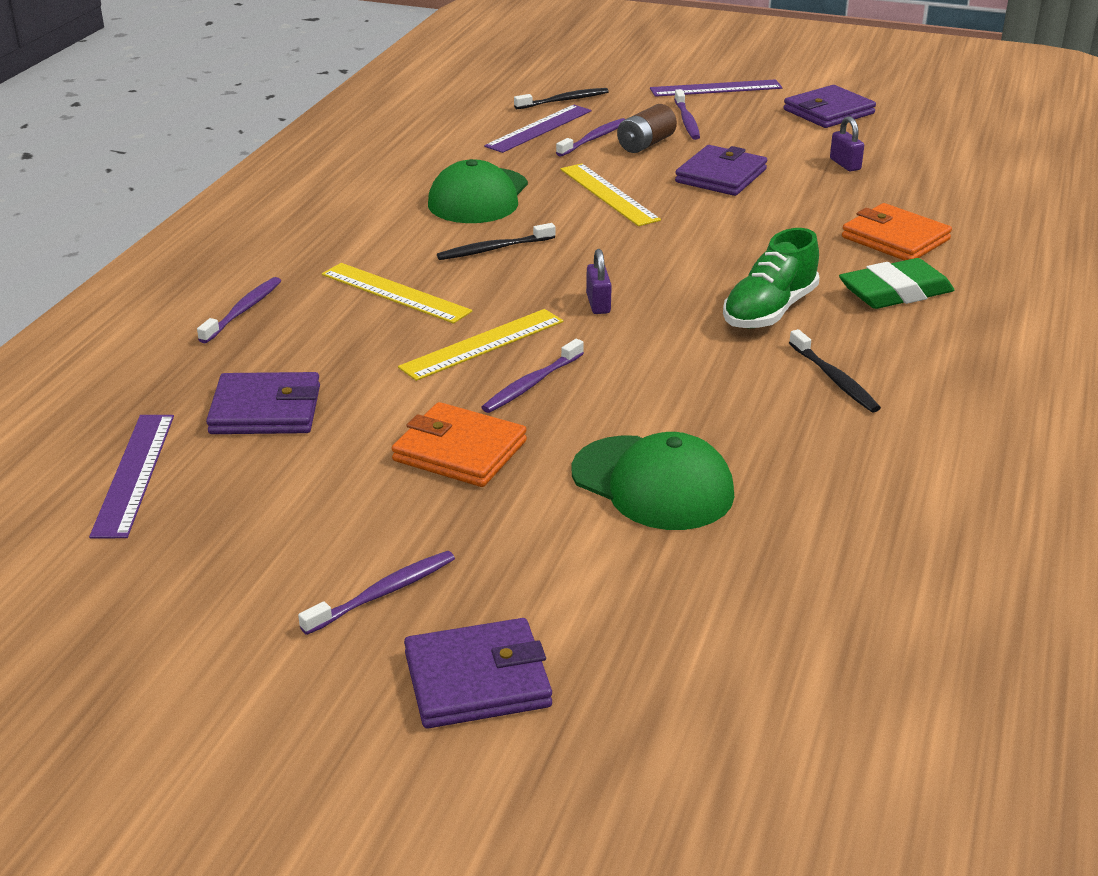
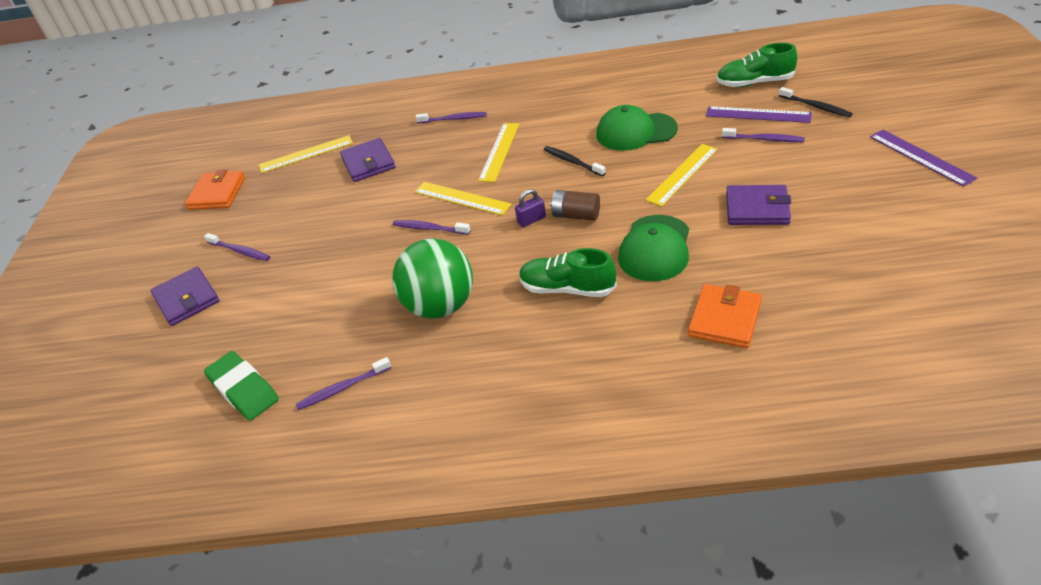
camera: 75 degrees right, 10 degrees up
purple ruler [89,415,174,538] -> yellow ruler [259,135,353,173]
orange wallet [392,402,527,487] -> orange wallet moved to [185,169,245,210]
green cap [571,432,734,530] -> green cap moved to [618,215,689,281]
brown battery [617,104,677,153] -> brown battery moved to [550,190,600,221]
purple toothbrush [674,89,700,140] -> purple toothbrush moved to [295,357,391,410]
purple wallet [784,85,876,128] -> none
black toothbrush [789,329,881,412] -> none
purple padlock [830,116,864,171] -> none
green eraser [839,258,954,309] -> green eraser moved to [204,351,279,421]
none -> green ball [392,238,473,319]
none -> green shoe [716,43,797,87]

